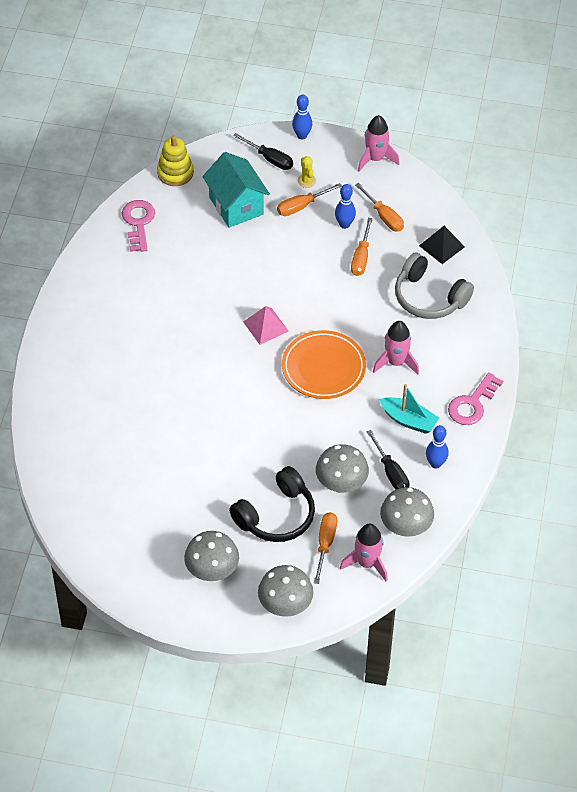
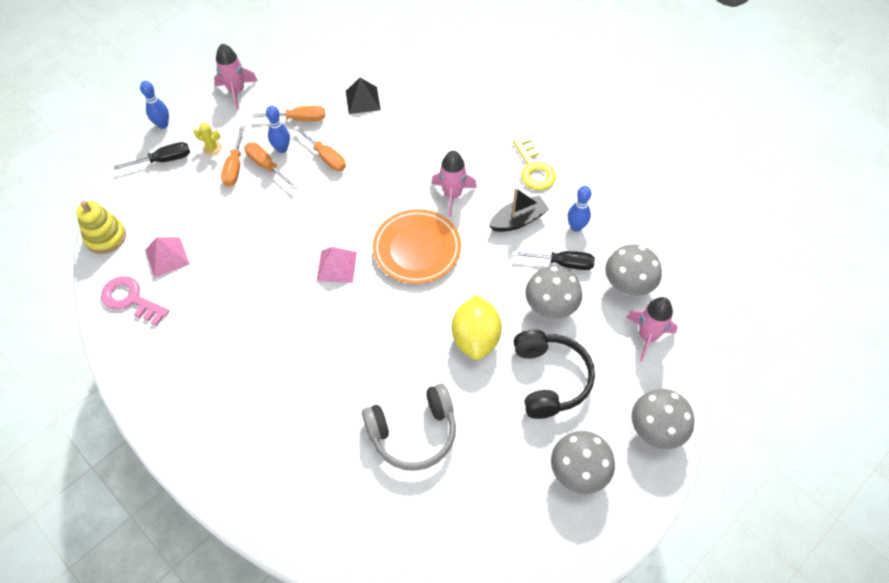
camera: 55 degrees left, 5 degrees up
turquoise house [202,152,270,228] -> none
orange screwdriver [314,512,337,584] -> orange screwdriver moved to [245,142,297,189]
turquoise boat [379,384,439,434] -> black boat [489,188,549,232]
grey headphones [395,253,474,319] -> grey headphones moved to [362,384,456,471]
pink key [448,372,503,425] -> yellow key [513,136,556,190]
none -> pink pyramid [145,237,190,278]
none -> yellow lemon [452,295,502,360]

